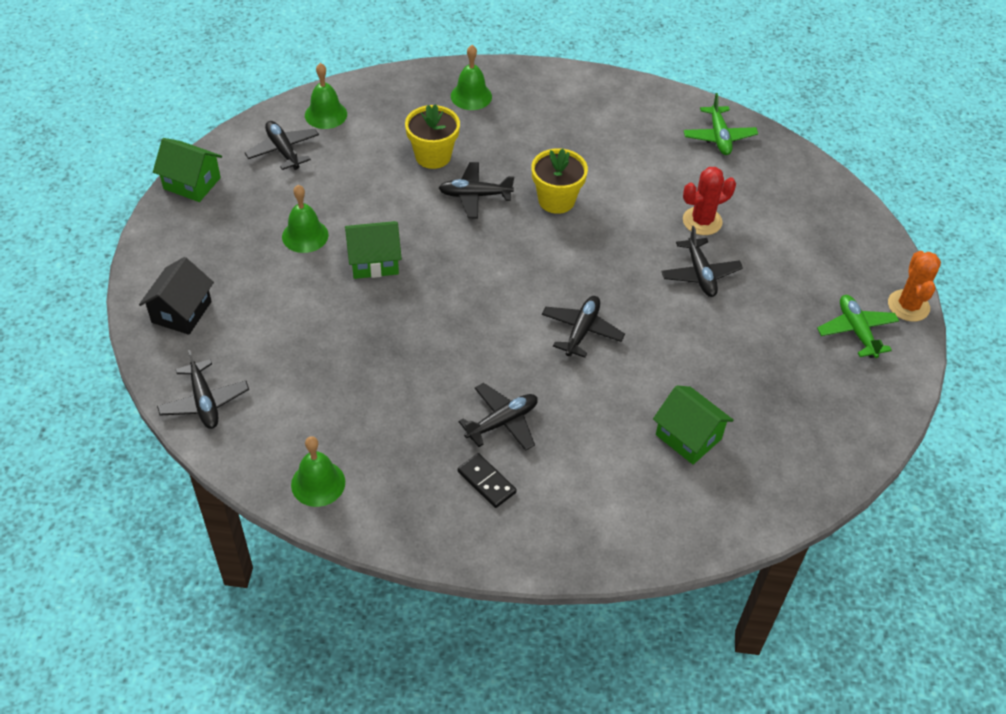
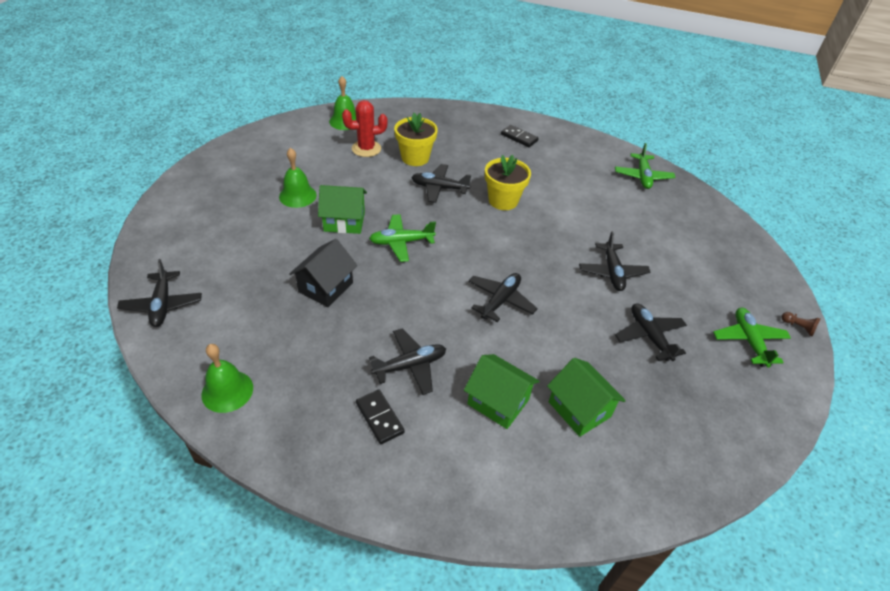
camera: 10 degrees right, 5 degrees down
black house [139,257,214,335] -> black house moved to [289,239,357,307]
green house [153,138,222,202] -> green house moved to [464,354,539,429]
black plane [245,121,319,170] -> black plane moved to [615,303,687,361]
green bell [451,45,492,110] -> none
red cactus [683,167,736,235] -> red cactus moved to [342,100,388,157]
orange cactus [888,251,941,322] -> brown pawn [781,312,820,336]
none -> green plane [369,214,436,262]
none -> black domino [501,125,539,147]

